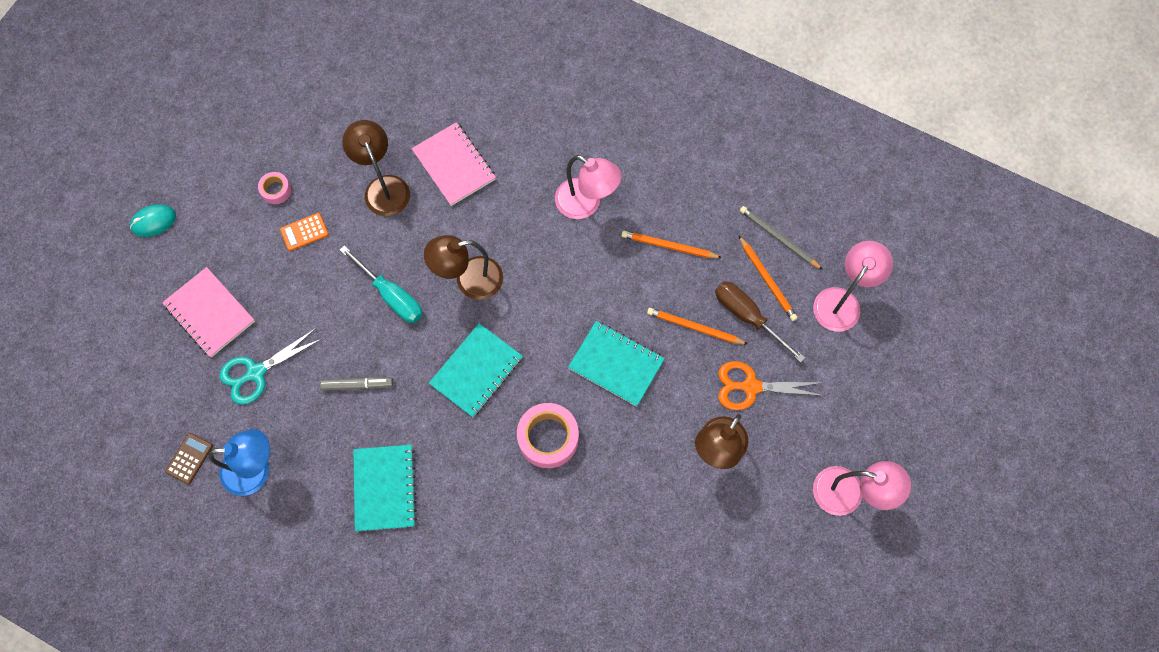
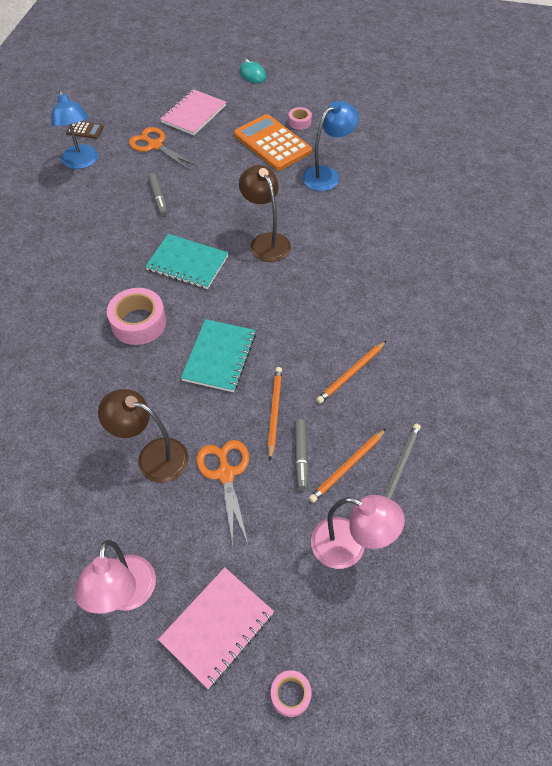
camera: 75 degrees right, 15 degrees down
turquoise scissors [219,328,322,405] -> orange scissors [129,127,198,170]
orange calculator [280,213,329,251] -> orange calculator [234,114,312,171], size x2.18
turquoise screwdriver [340,245,423,323] -> none
brown lamp [342,120,410,216] -> blue lamp [302,101,359,191]
turquoise notebook [353,445,417,531] -> none
pink notebook [412,122,496,206] -> pink notebook moved to [158,567,274,689]
pink lamp [555,155,622,219] -> none
orange pencil [622,231,722,258] -> orange pencil turned 135 degrees counterclockwise [316,341,386,404]
brown screwdriver [715,281,805,363] -> grey marker [294,419,308,490]
none -> pink tape [271,670,312,717]

